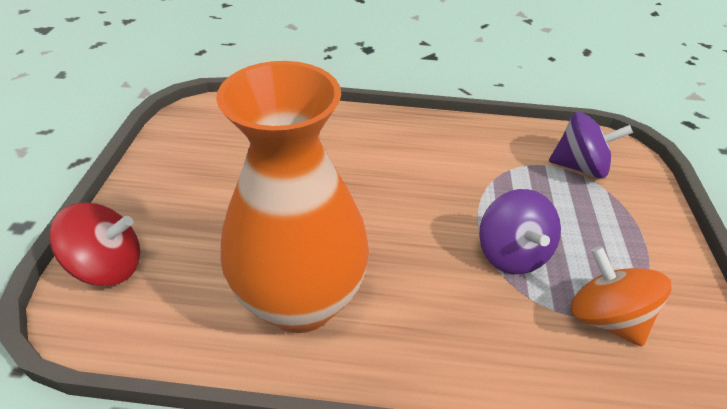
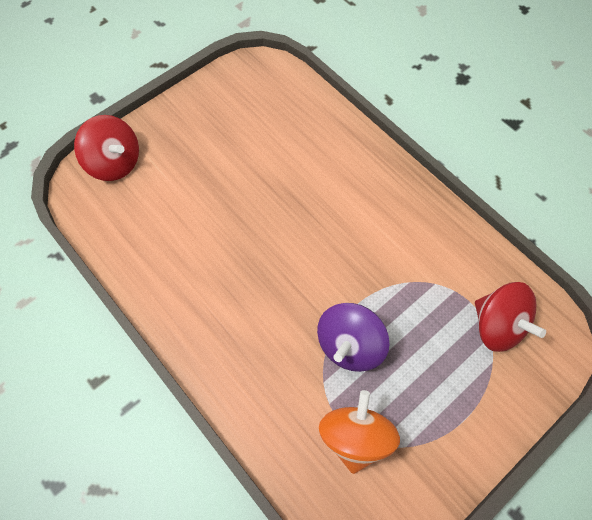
camera: 45 degrees right, 20 degrees up
orange vase [216,61,369,333] -> none
purple spinning top [549,112,633,178] -> red spinning top [475,282,546,352]

